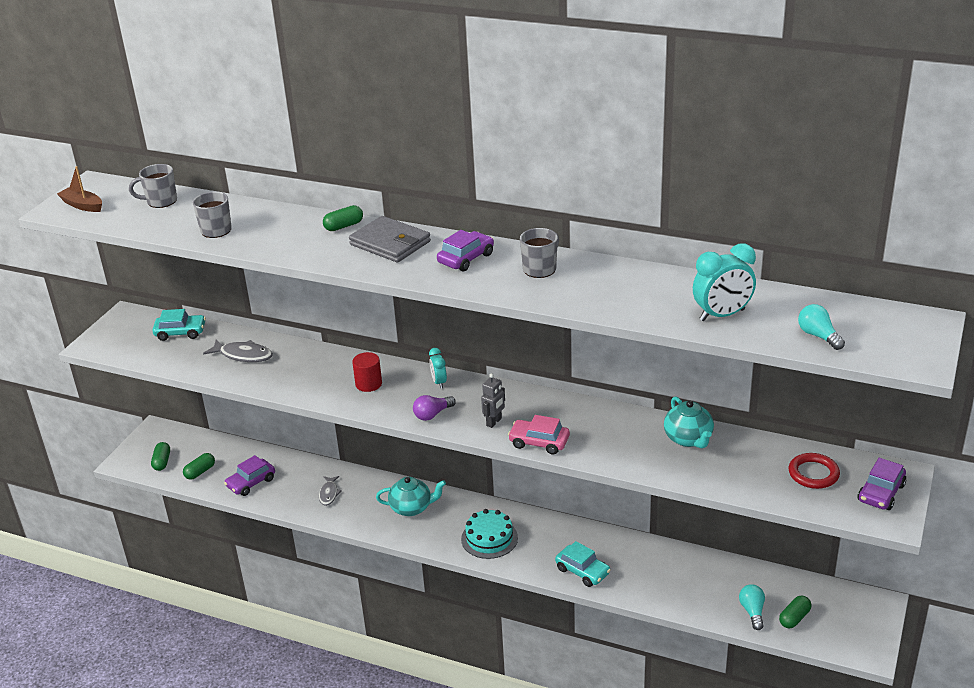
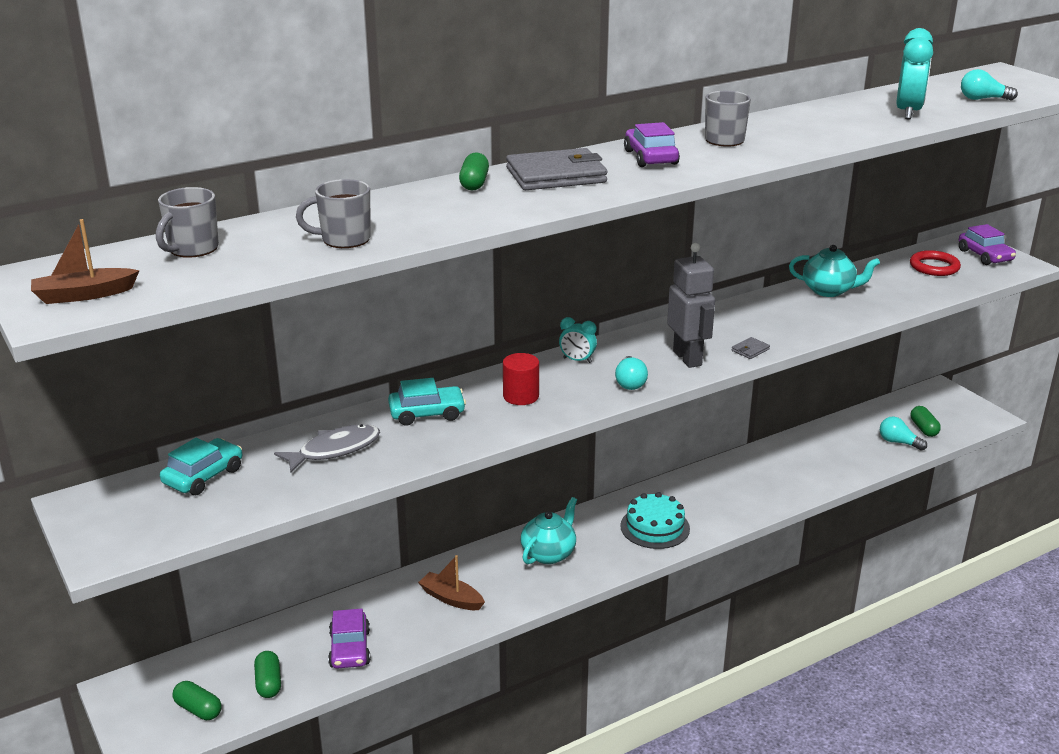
camera: 55 degrees left, 5 degrees down
grey fish [319,476,342,506] -> brown boat [418,555,485,610]
purple light bulb [413,395,456,421] -> turquoise light bulb [615,356,648,390]
grey robot [481,374,505,428] -> grey robot [667,243,715,368], size x1.72
pink car [508,415,570,455] -> grey wallet [732,337,770,359]
turquoise car [555,541,611,587] -> turquoise car moved to [388,378,466,426]

